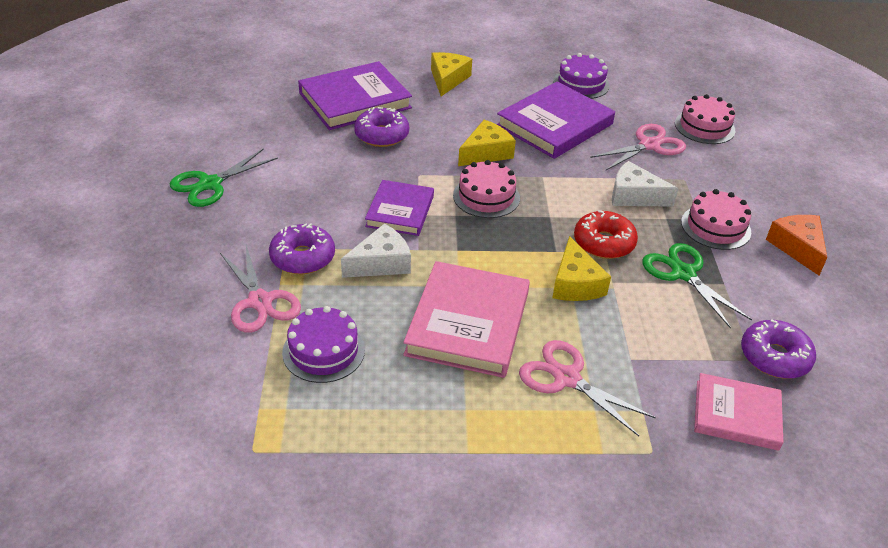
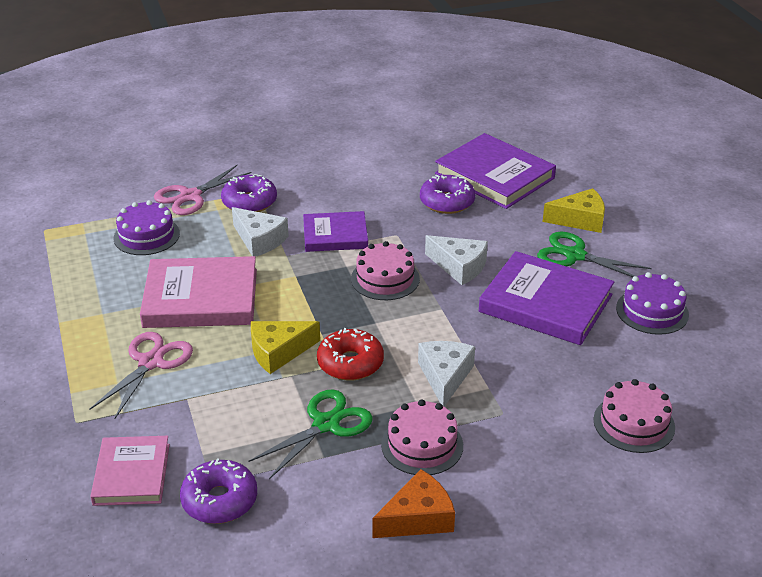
camera: 75 degrees right, 5 degrees down
green scissors [170,148,278,207] -> green scissors moved to [537,232,652,277]
yellow cheese [458,120,516,166] -> white cheese [425,235,488,285]
pink scissors [590,124,686,170] -> none

